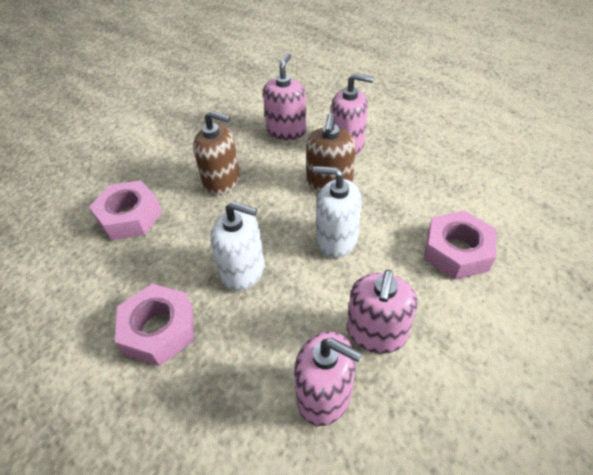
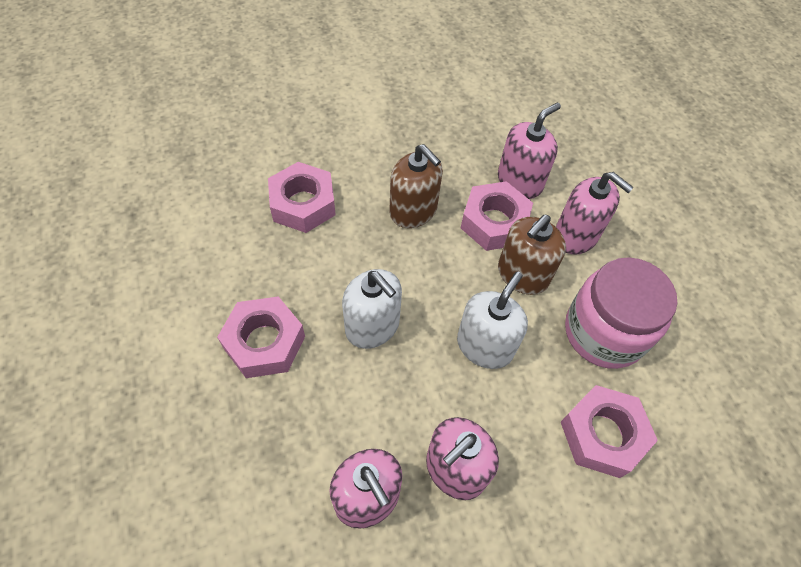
camera: 25 degrees right, 10 degrees up
white soap dispenser [313,166,362,258] -> white soap dispenser turned 75 degrees clockwise [457,271,528,369]
none -> pink nut [461,181,533,251]
none -> pink jar [565,257,677,369]

